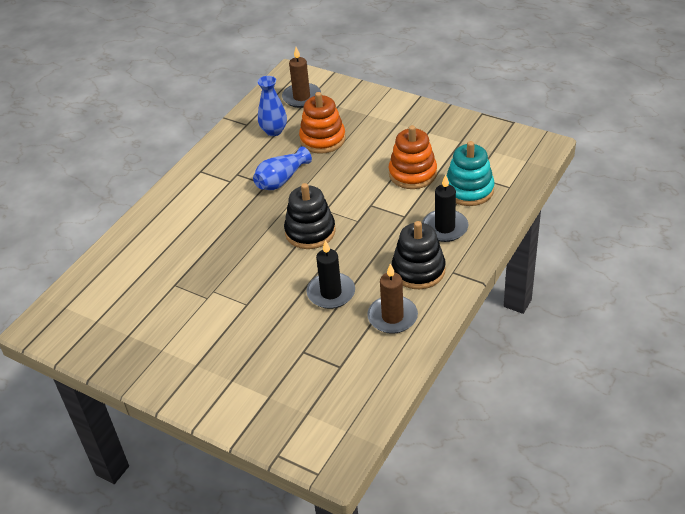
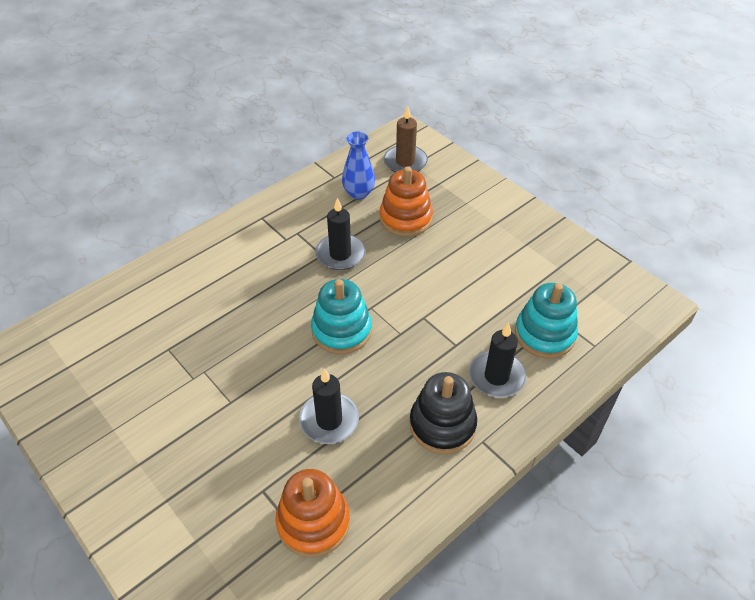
camera: 15 degrees right, 5 degrees up
blue vase [253,146,312,190] -> black candle [315,198,365,270]
black stacking toy [284,183,335,249] -> turquoise stacking toy [311,279,372,354]
brown candle [367,264,418,334] -> none
orange stacking toy [389,125,437,189] -> orange stacking toy moved to [275,469,350,557]

